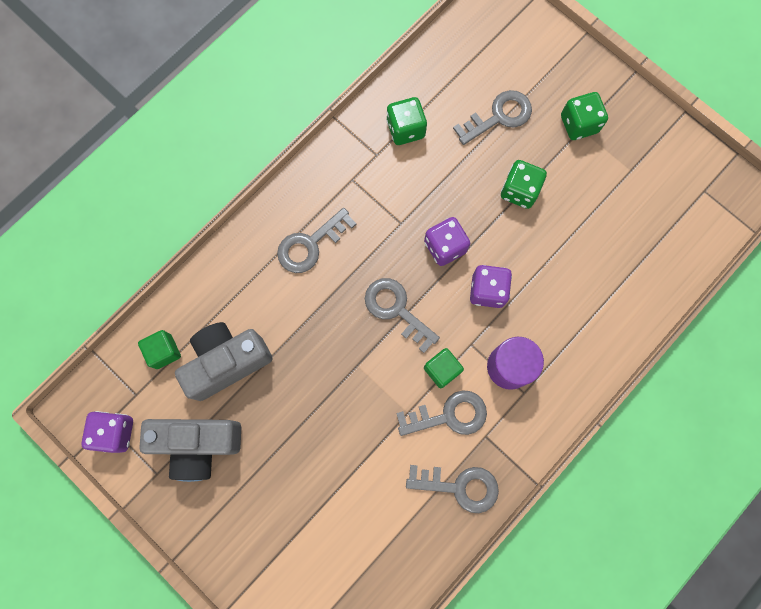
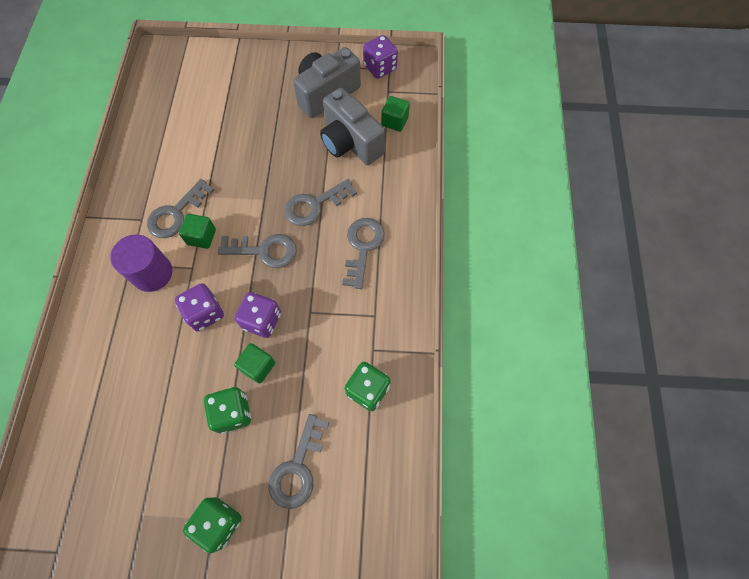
camera: 140 degrees right, 10 degrees down
grey camera [175,322,273,401] -> grey camera turned 120 degrees clockwise [320,88,385,165]
grey key [406,465,499,513] -> grey key moved to [284,179,357,226]
none -> green cube [234,343,275,384]

